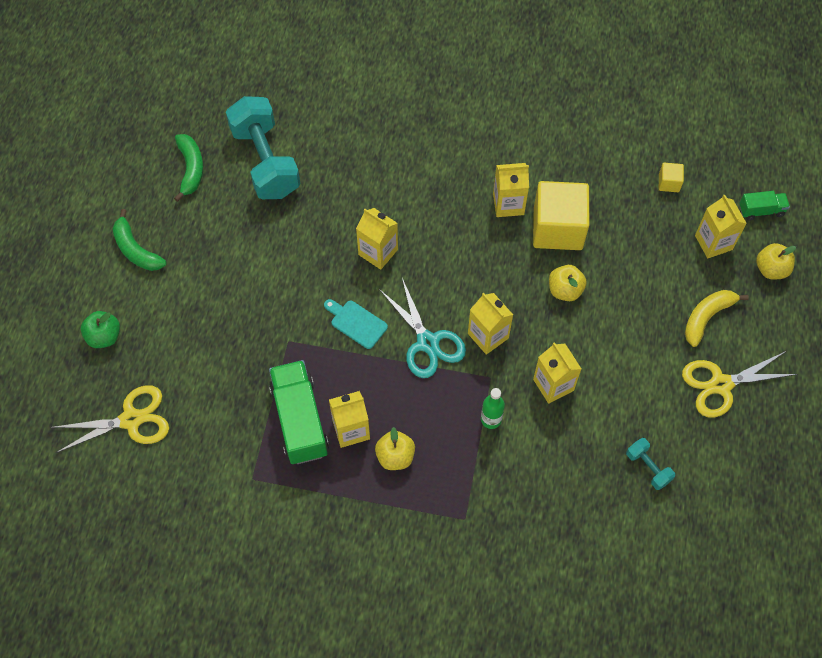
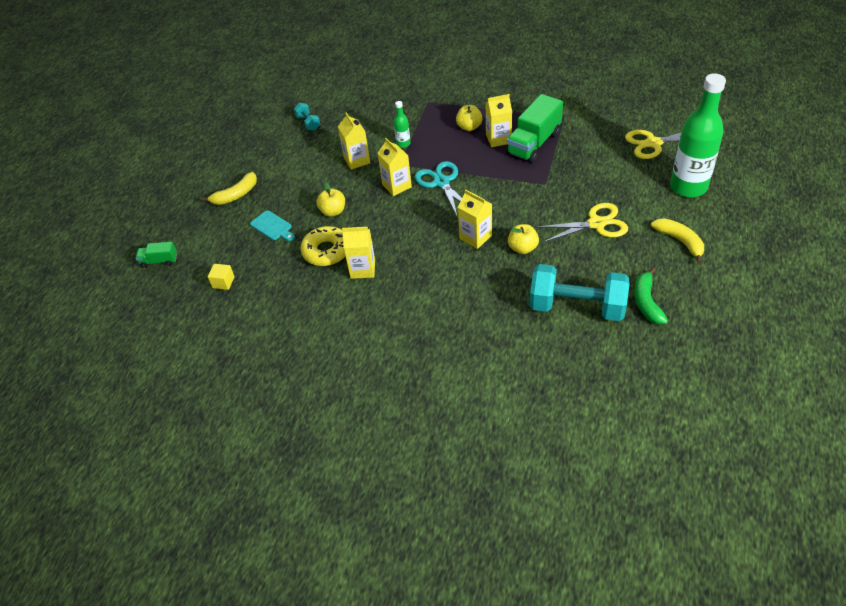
camera: 170 degrees left, 15 degrees down
green apple [81,311,120,348] -> green bottle [670,73,726,197]
green banana [113,209,166,271] -> yellow banana [651,218,704,264]
turquoise dumbbell [226,96,301,199] -> turquoise dumbbell turned 60 degrees counterclockwise [530,264,629,321]
green truck [269,360,329,464] -> green truck turned 45 degrees clockwise [506,94,563,163]
turquoise cutting board [324,299,388,349] -> turquoise cutting board moved to [250,210,295,241]
yellow cube [533,181,589,250] -> yellow donut [301,226,346,266]
yellow scissors [682,351,798,417] -> yellow scissors moved to [537,203,628,243]
yellow carton [695,195,747,258] -> none
yellow apple [756,243,796,280] -> yellow apple moved to [508,224,539,254]

